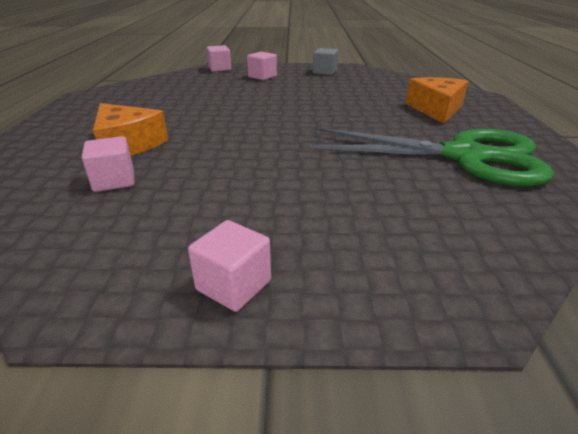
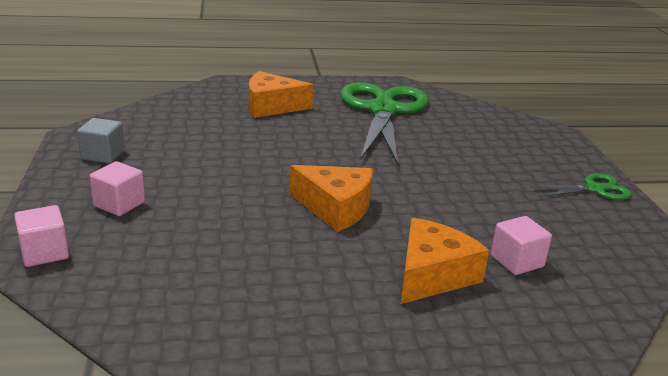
camera: 100 degrees left, 5 degrees down
pink cube [188,220,271,312] -> green scissors [530,173,632,200]
none -> orange cheese [290,165,373,232]

